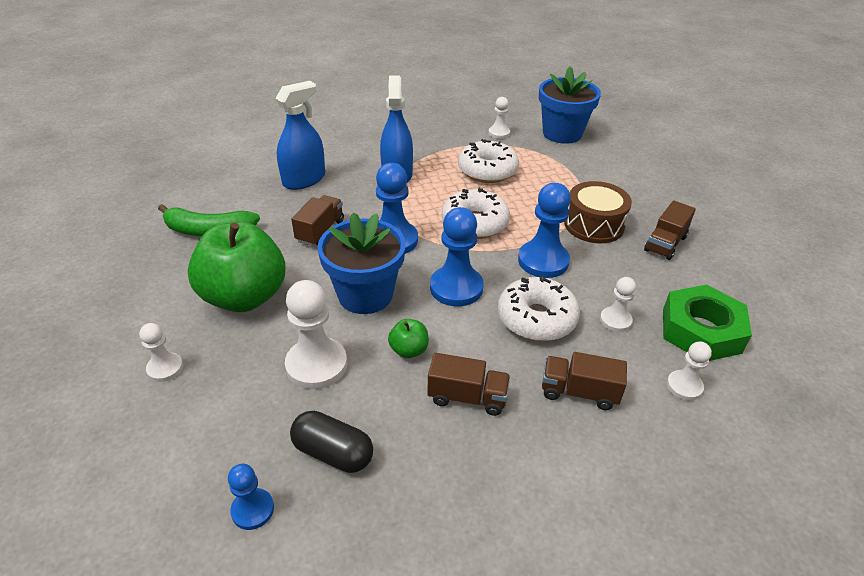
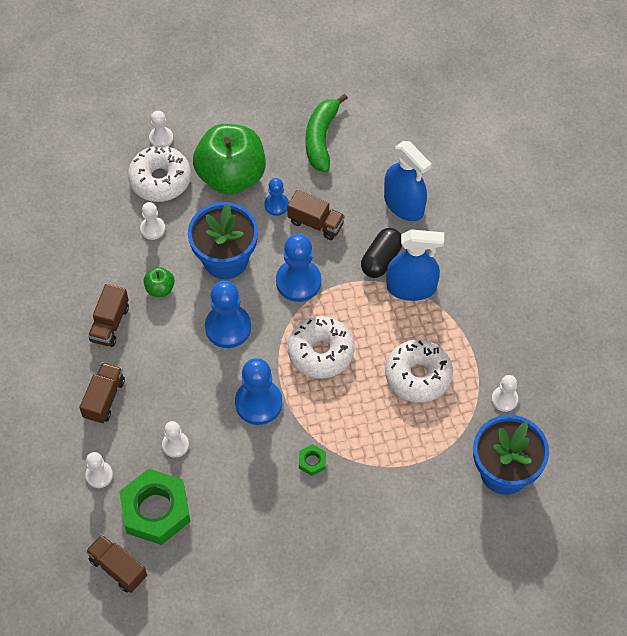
camera: 95 degrees right, 20 degrees up
blue pawn [228,464,274,530] -> blue pawn moved to [264,178,289,216]
white pawn [285,280,347,389] -> white pawn [140,202,165,240], size x0.56
black capsule [290,411,373,473] -> black capsule moved to [361,228,402,278]
white donut [498,275,580,341] -> white donut moved to [128,146,191,202]
brown drum [564,181,632,243] -> green nut [299,444,326,476]
brown truck [644,201,696,260] -> brown truck moved to [86,534,147,593]

